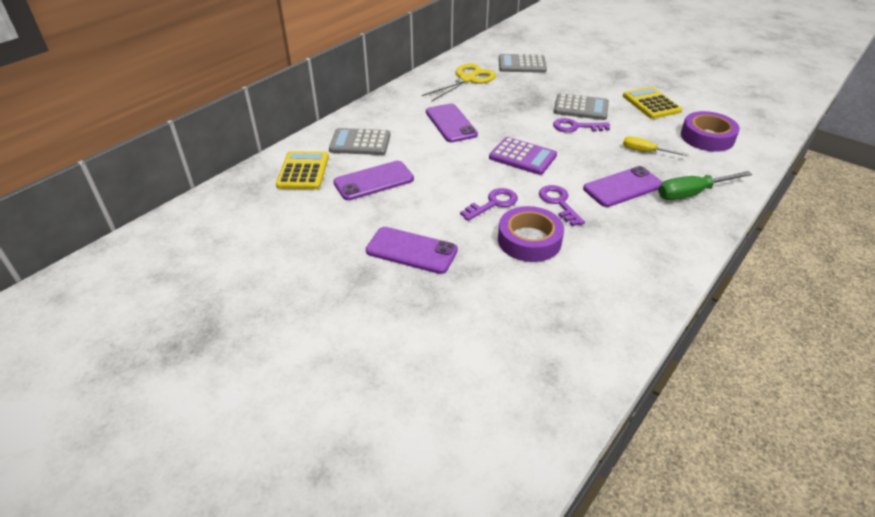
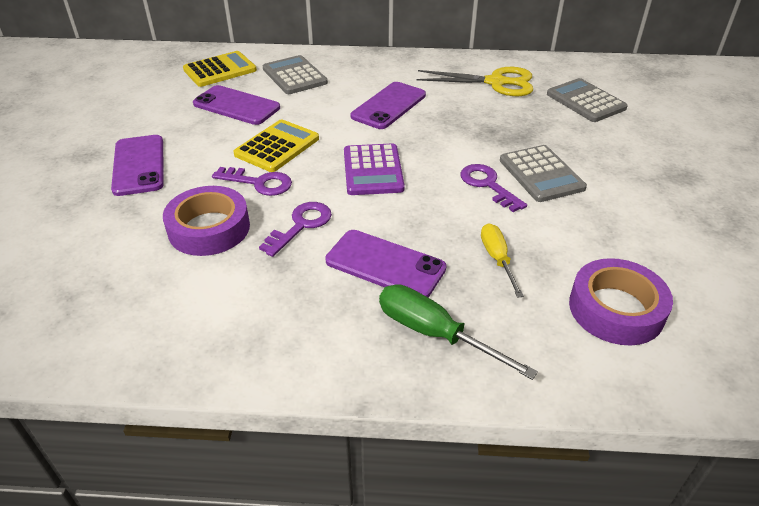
camera: 55 degrees right, 0 degrees up
yellow calculator [623,87,682,119] -> yellow calculator moved to [233,119,319,172]

